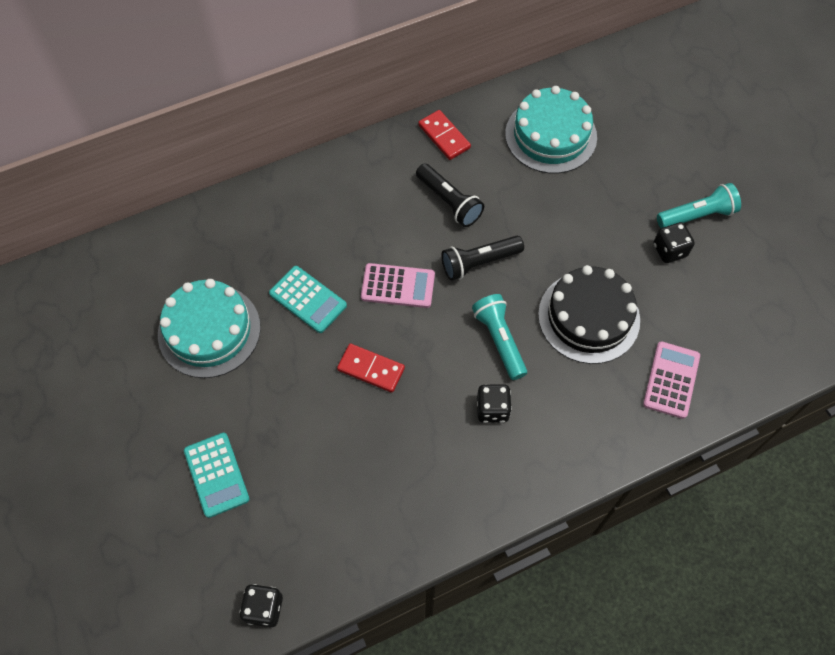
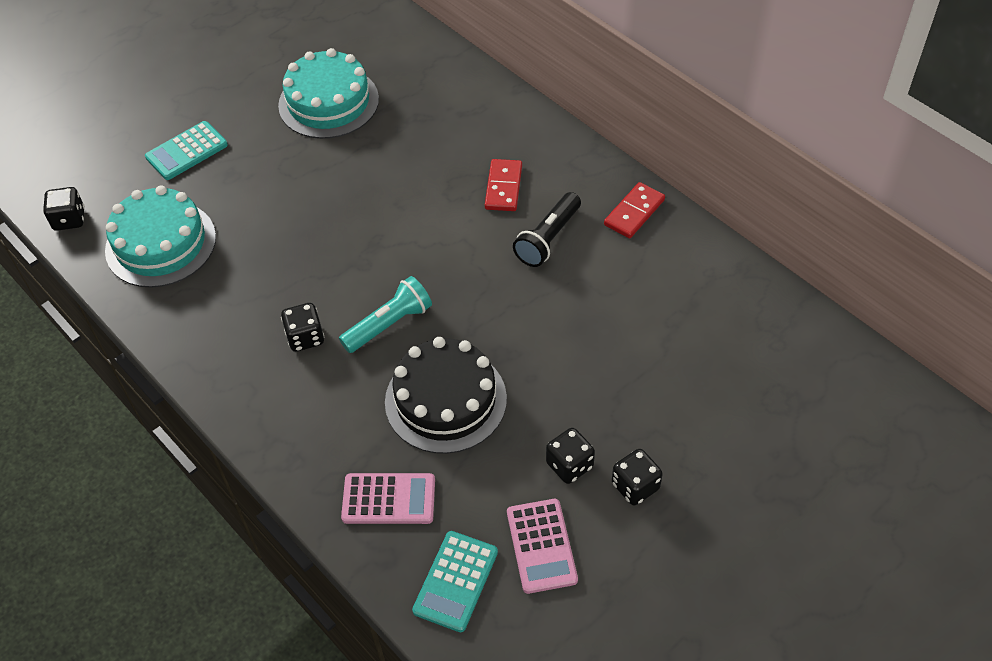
camera: 75 degrees right, 10 degrees down
turquoise calculator [269,266,347,333] -> turquoise calculator moved to [412,531,498,632]
red domino [337,343,405,393] -> red domino moved to [485,159,522,211]
pink calculator [361,263,435,308] -> pink calculator moved to [507,499,578,594]
black flashlight [441,236,524,281] -> none
turquoise cake [505,86,597,174] -> turquoise cake moved to [105,185,216,288]
turquoise flashlight [657,183,741,228] -> black dice [612,449,663,506]

